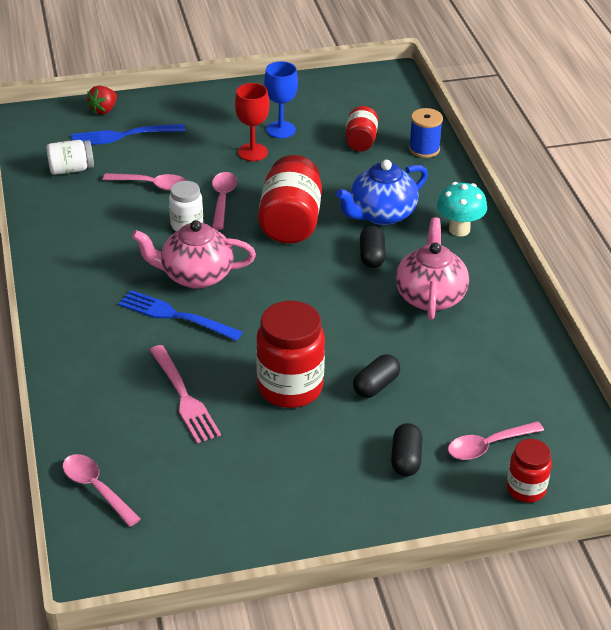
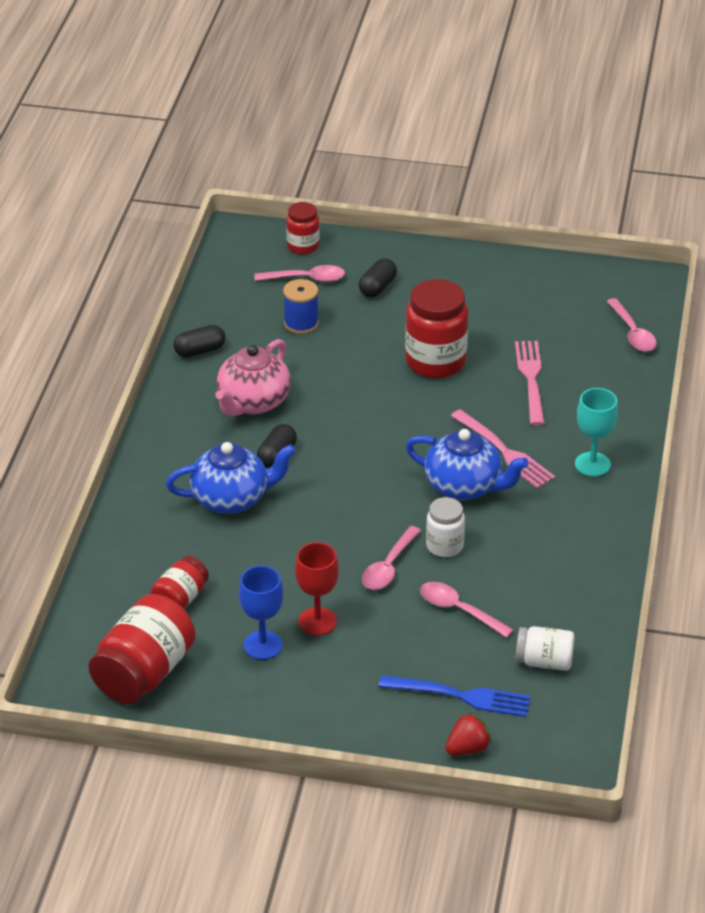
camera: 155 degrees left, 0 degrees up
blue fork [118,290,243,341] -> pink fork [451,409,555,489]
pink teapot [132,220,256,289] -> blue teapot [406,429,529,500]
red jar [258,155,322,244] -> red jar moved to [89,594,196,704]
black capsule [353,354,400,398] -> black capsule moved to [173,325,226,358]
blue spool [409,108,443,158] -> blue spool moved to [283,279,319,334]
turquoise mushroom [437,182,487,236] -> none
none -> turquoise goblet [575,388,618,477]

